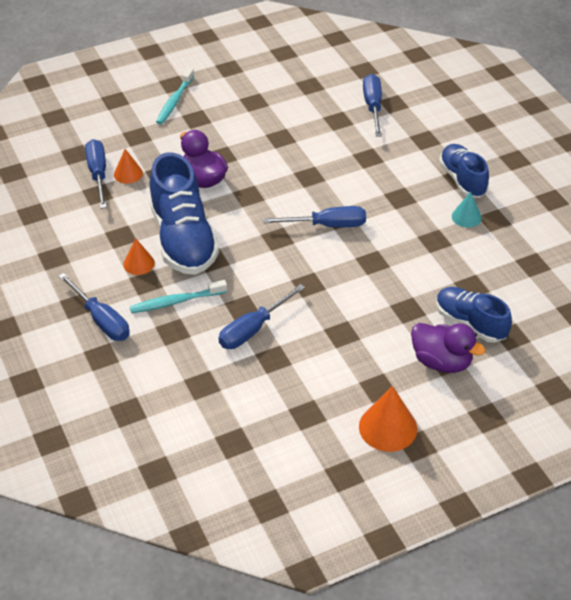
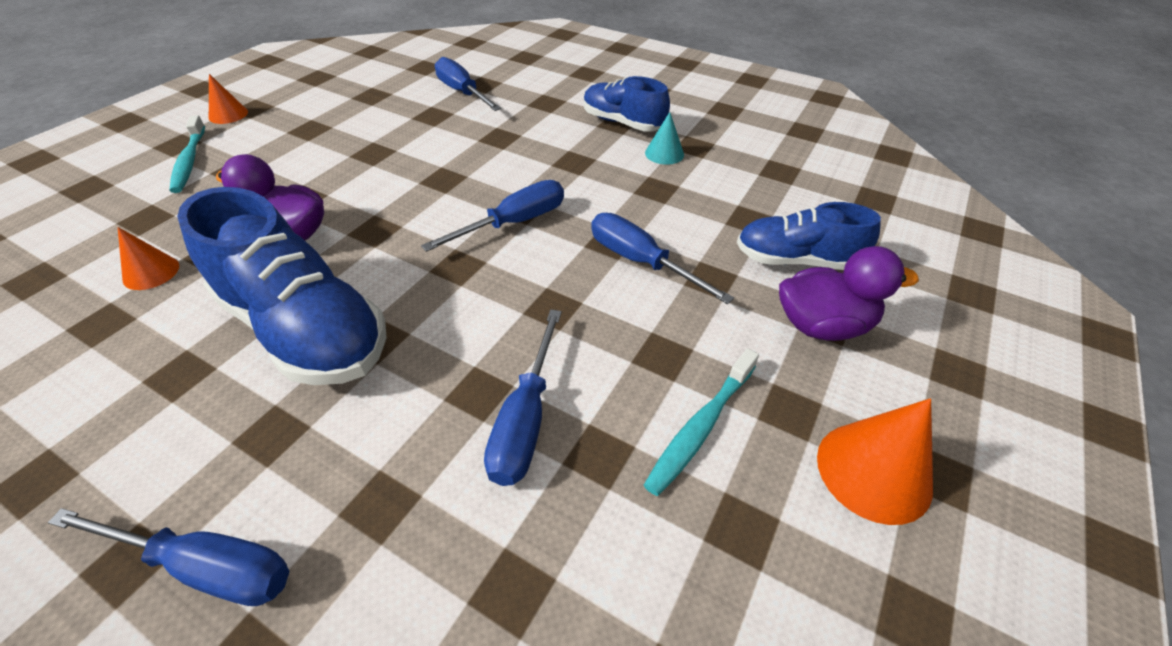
camera: 35 degrees left, 0 degrees up
blue screwdriver [85,139,107,209] -> blue screwdriver moved to [591,213,734,304]
orange cone [123,239,155,275] -> orange cone moved to [209,74,248,124]
turquoise toothbrush [130,280,227,313] -> turquoise toothbrush moved to [644,348,759,496]

